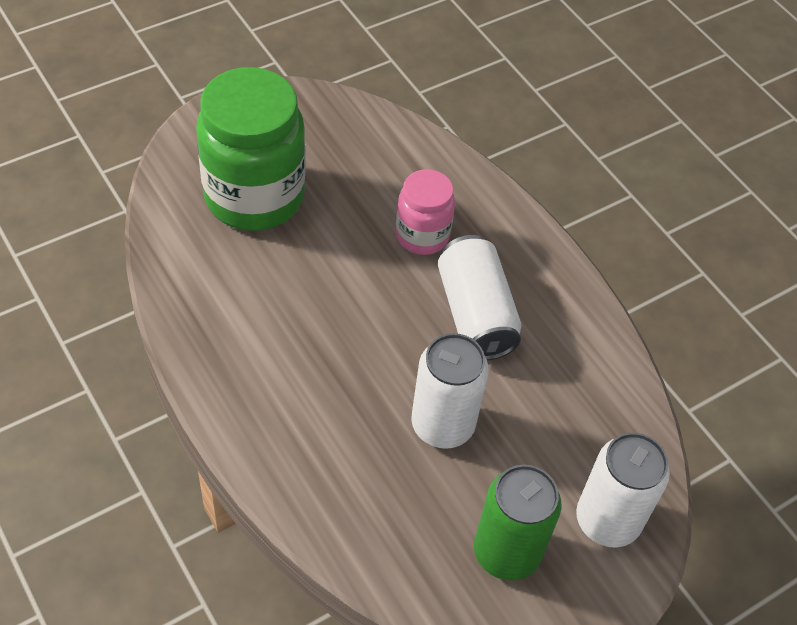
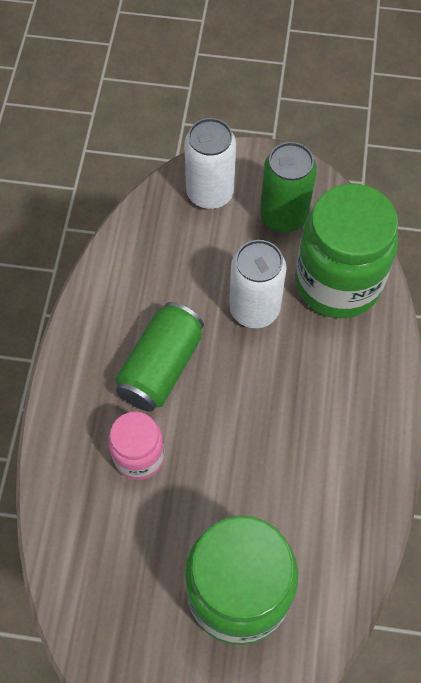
camera: 135 degrees left, 10 degrees up
white can [438,235,521,360] -> green can [115,302,204,412]
none -> green jar [295,184,398,318]

